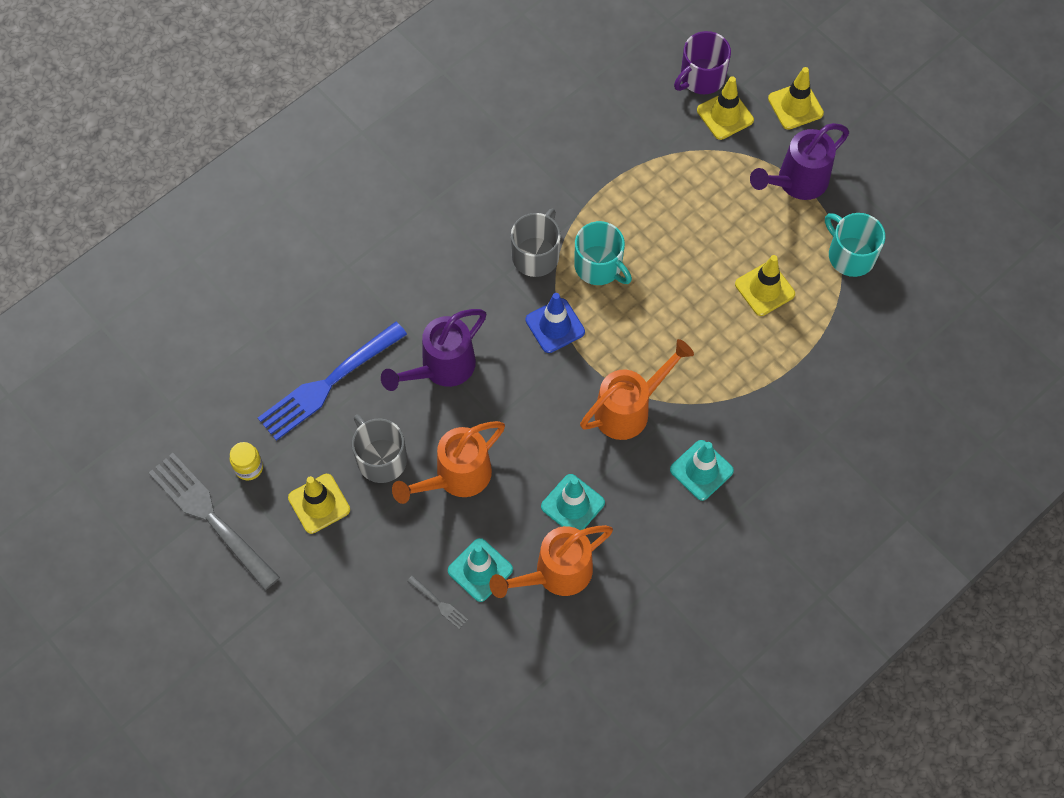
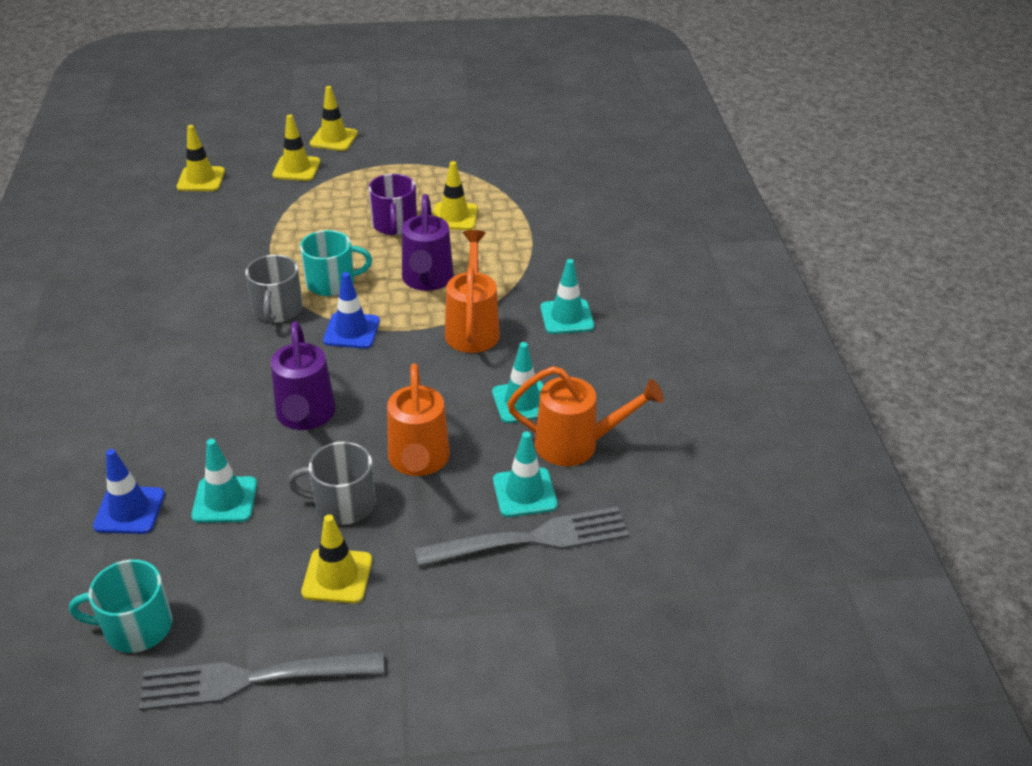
camera: 55 degrees left, 25 degrees down
yellow jar [230,442,263,480] -> none
blue fork [258,322,407,441] -> turquoise traffic cone [191,439,257,523]
grey fork [407,576,468,629] -> grey fork [414,507,629,567], size x2.47
orange watering can [489,525,613,598] -> orange watering can turned 90 degrees counterclockwise [507,366,663,466]
grey mug [511,208,561,277] -> grey mug turned 150 degrees counterclockwise [245,255,303,324]
purple mug [674,31,731,94] -> purple mug moved to [368,174,417,235]
purple watering can [750,123,849,200] -> purple watering can moved to [402,194,454,291]
turquoise mug [825,213,885,277] -> turquoise mug moved to [69,559,172,653]
none -> blue traffic cone [93,449,165,534]
none -> yellow traffic cone [177,125,225,191]

